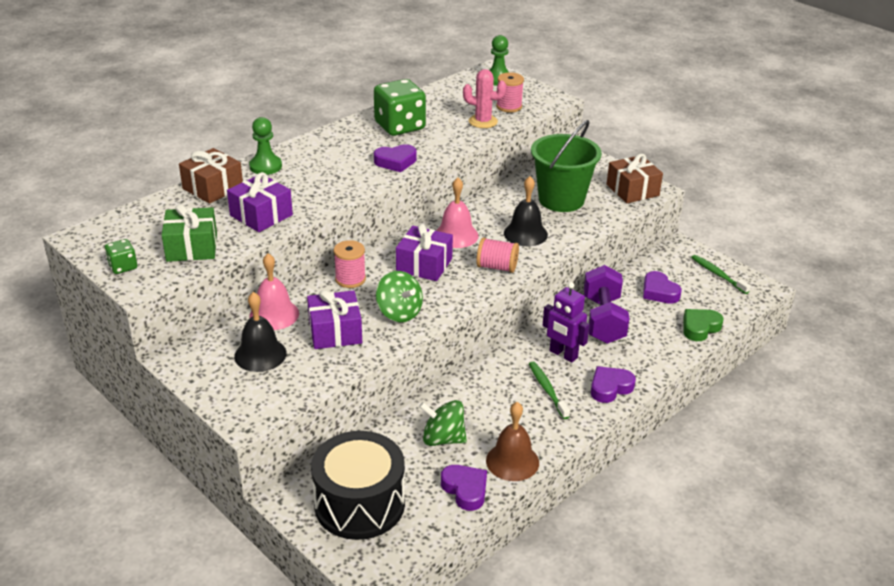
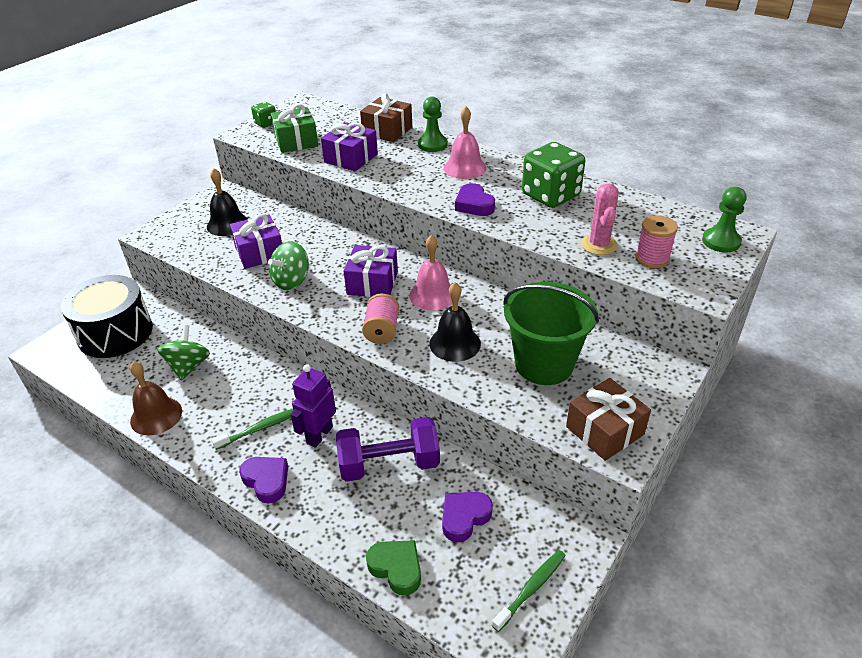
camera: 80 degrees right, 5 degrees up
pink bell [249,253,299,330] -> pink bell moved to [444,106,487,179]
pink spool [334,240,366,288] -> none
purple heart [441,465,487,511] -> none

